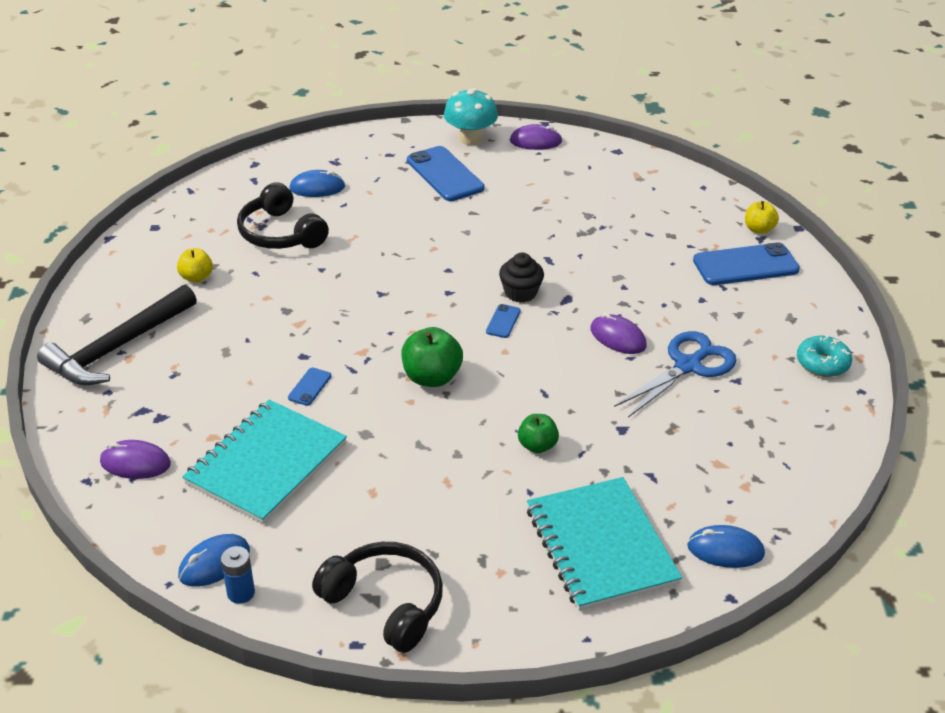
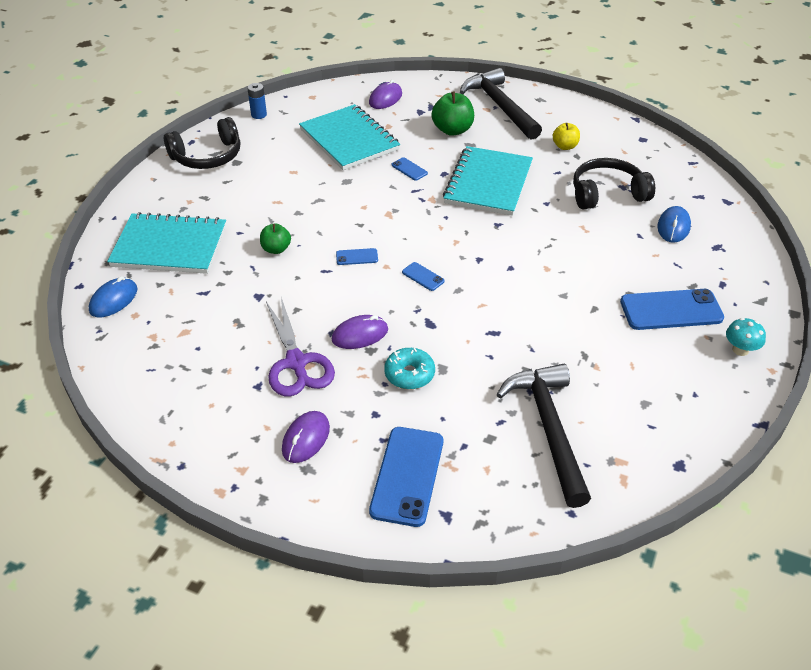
camera: 115 degrees right, 5 degrees up
blue mouse [178,534,250,587] -> none
green apple [401,327,463,387] -> green apple moved to [431,91,474,136]
turquoise mushroom [444,88,498,145] -> turquoise mushroom [726,318,766,356], size x0.61
black cupcake [499,252,544,303] -> none
purple mouse [510,124,563,150] -> purple mouse moved to [282,411,330,463]
blue scissors [614,331,737,418] -> purple scissors [266,298,335,397]
yellow apple [745,201,779,234] -> none
turquoise donut [797,334,852,377] -> turquoise donut moved to [384,348,435,389]
none -> blue phone [336,248,378,265]
none -> turquoise notebook [443,146,533,216]
none -> black hammer [497,364,591,508]

